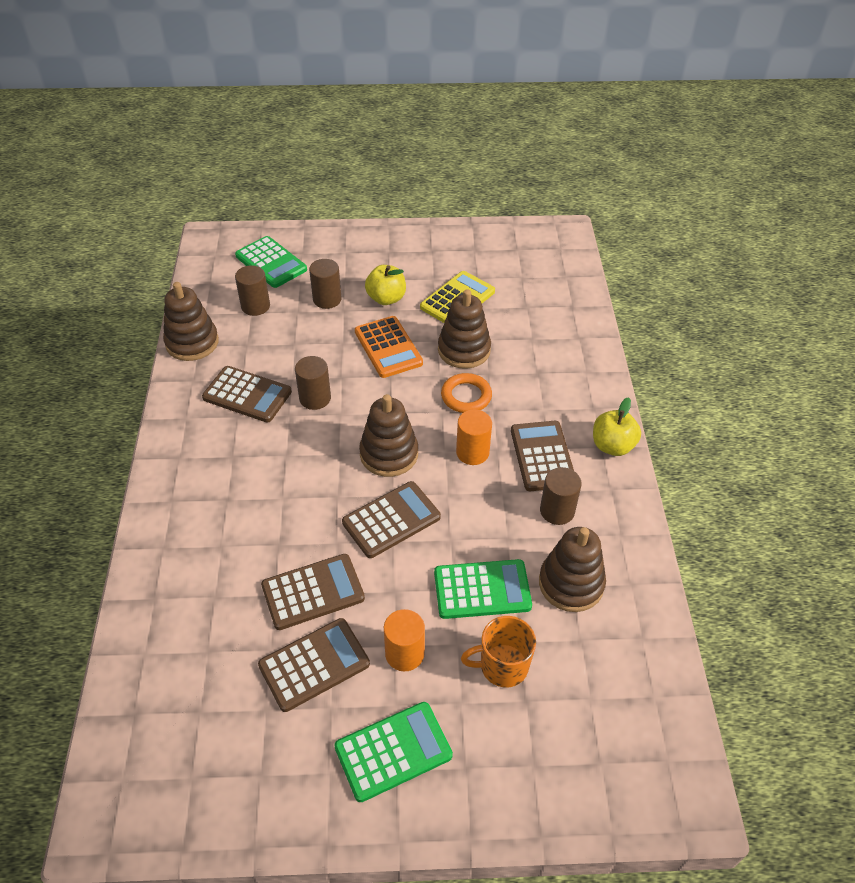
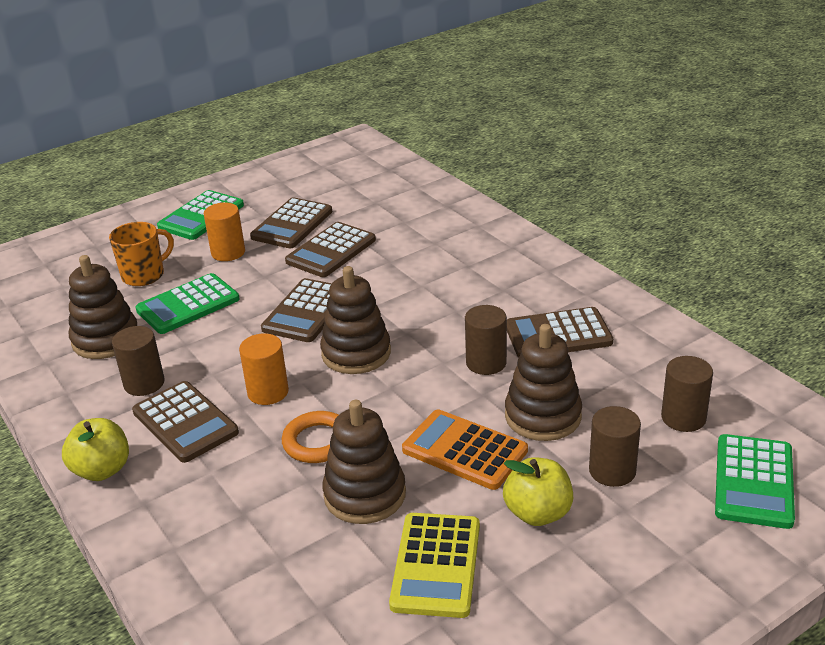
camera: 150 degrees right, 15 degrees down
brown stacking toy [163,282,219,361] -> brown stacking toy moved to [505,324,582,441]
green calculator [235,236,307,288] -> green calculator turned 90 degrees counterclockwise [715,434,795,529]

